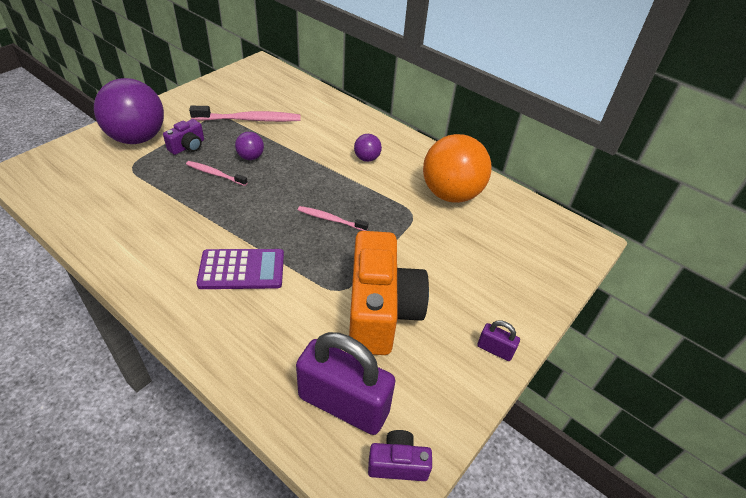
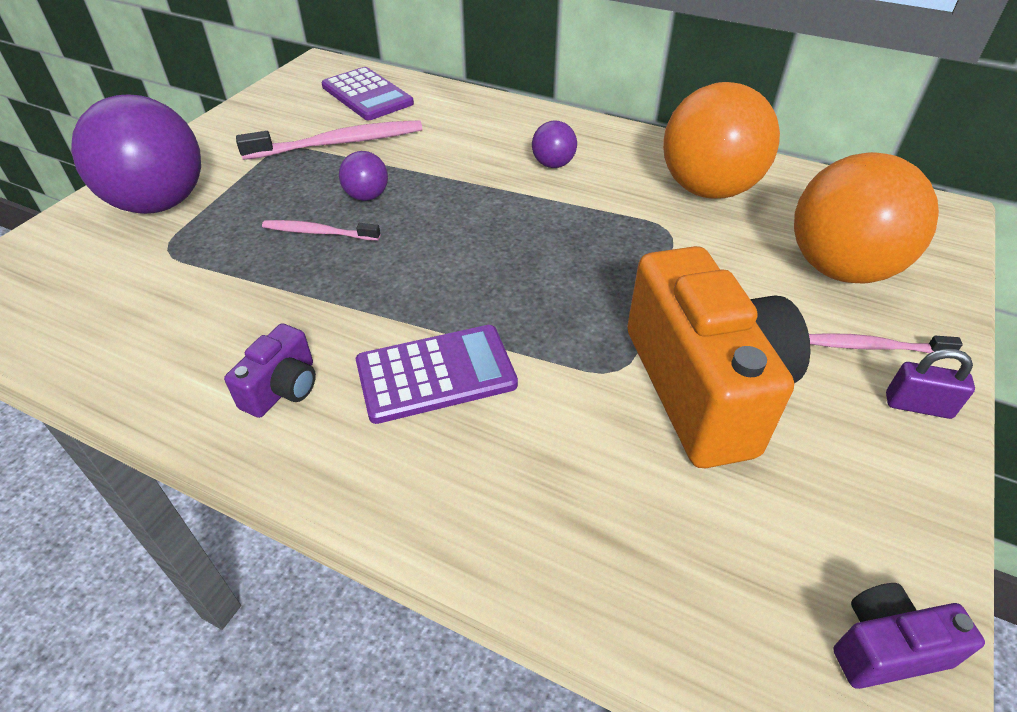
camera: 10 degrees left, 0 degrees up
purple camera [163,119,204,155] -> purple camera moved to [224,324,316,418]
purple padlock [296,332,396,435] -> none
pink toothbrush [298,206,368,231] -> pink toothbrush moved to [809,333,963,353]
none -> purple calculator [322,67,414,120]
none -> orange ball [794,152,939,284]

